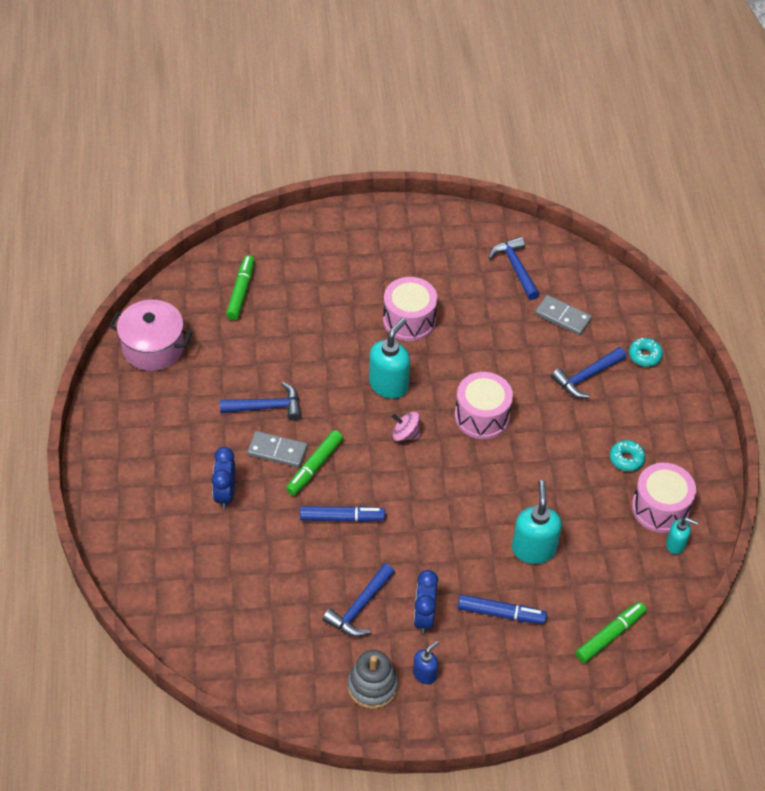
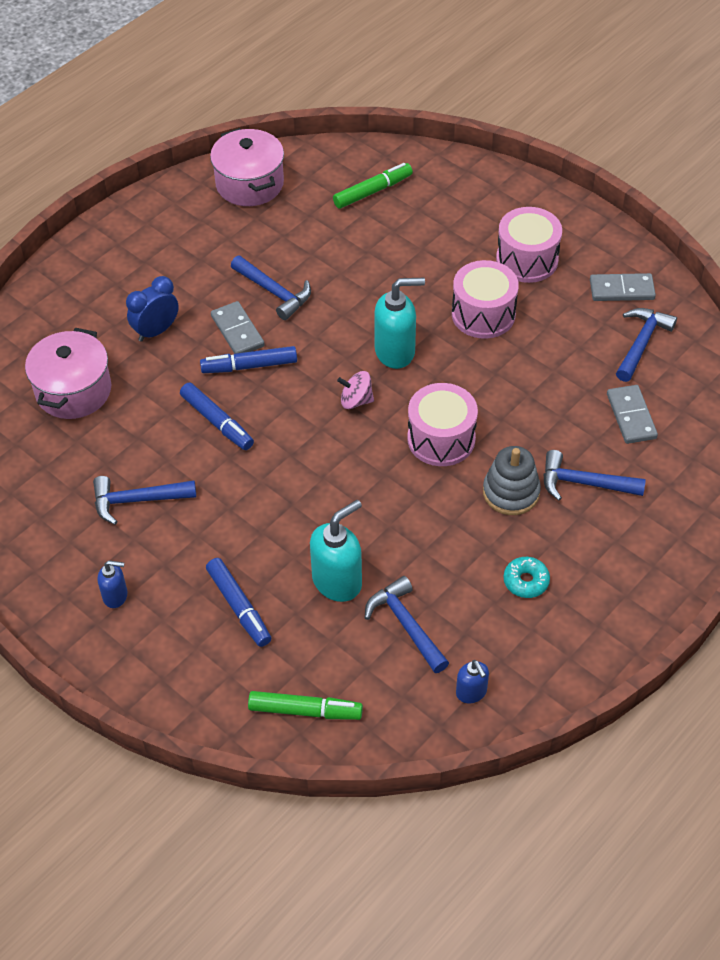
camera: 50 degrees right, 0 degrees up
green marker [286,430,343,495] -> blue marker [200,346,297,373]
grey stacking toy [348,650,398,709] -> grey stacking toy moved to [483,446,541,515]
pink spinning top [392,412,420,441] -> pink spinning top turned 60 degrees counterclockwise [337,371,374,409]
blue clock [414,570,439,634] -> none
turquoise donut [629,338,663,367] -> none
pink drum [632,463,696,533] -> pink drum moved to [496,207,562,283]
turquoise soap dispenser [666,518,698,554] -> blue soap dispenser [456,660,489,703]
none -> pink pot [25,328,111,419]
none -> blue hammer [365,576,449,673]
none -> grey domino [590,273,656,301]

